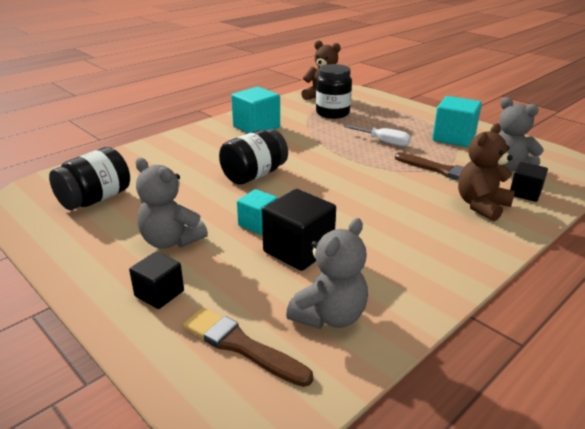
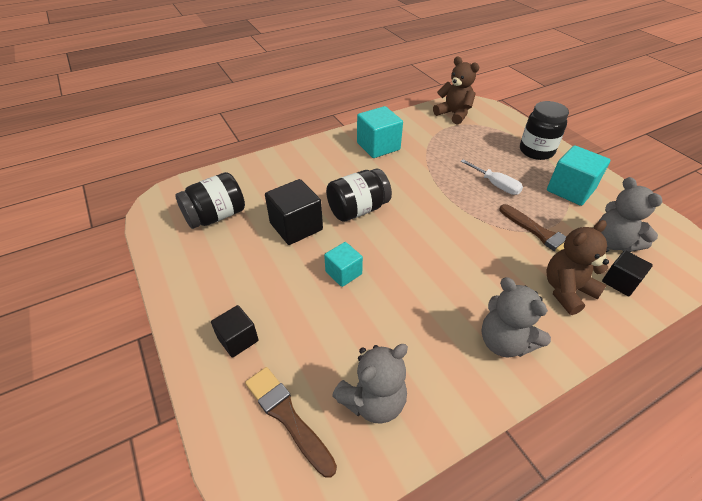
camera: 15 degrees right, 15 degrees up
grey teddy bear [136,158,208,249] -> grey teddy bear moved to [482,277,551,358]
black cube [262,189,336,271] -> black cube moved to [265,179,323,245]
black jar [316,64,352,119] -> black jar moved to [520,101,569,160]

